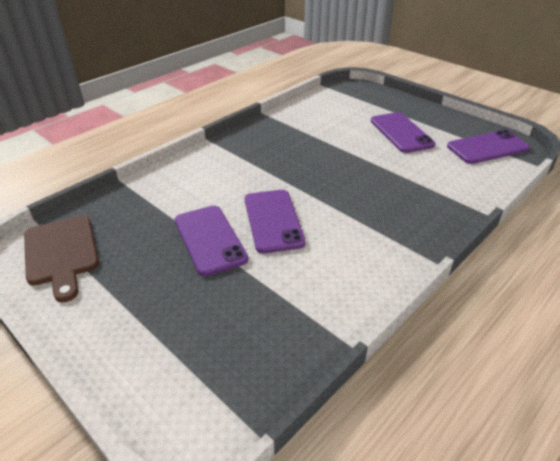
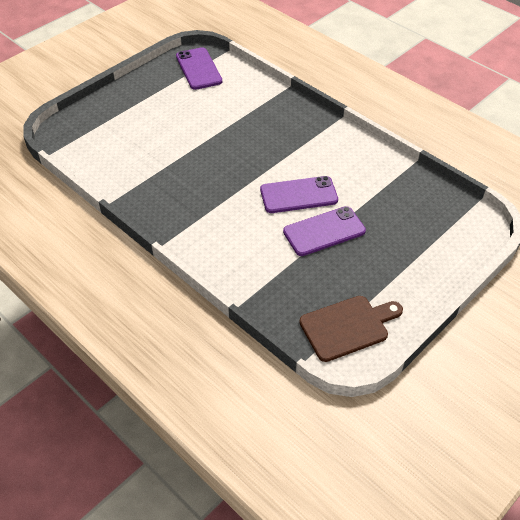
camera: 90 degrees left, 10 degrees up
purple phone [371,112,435,153] -> none

